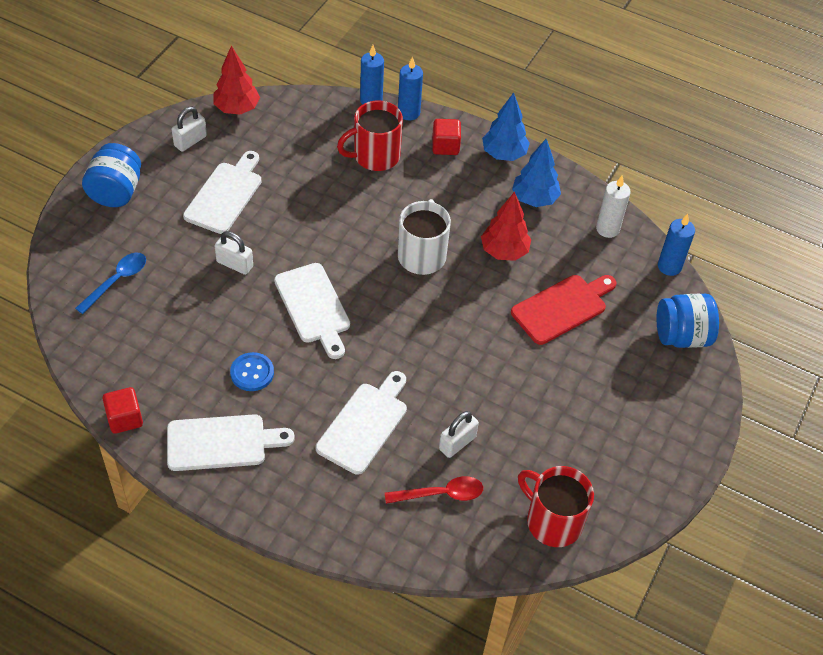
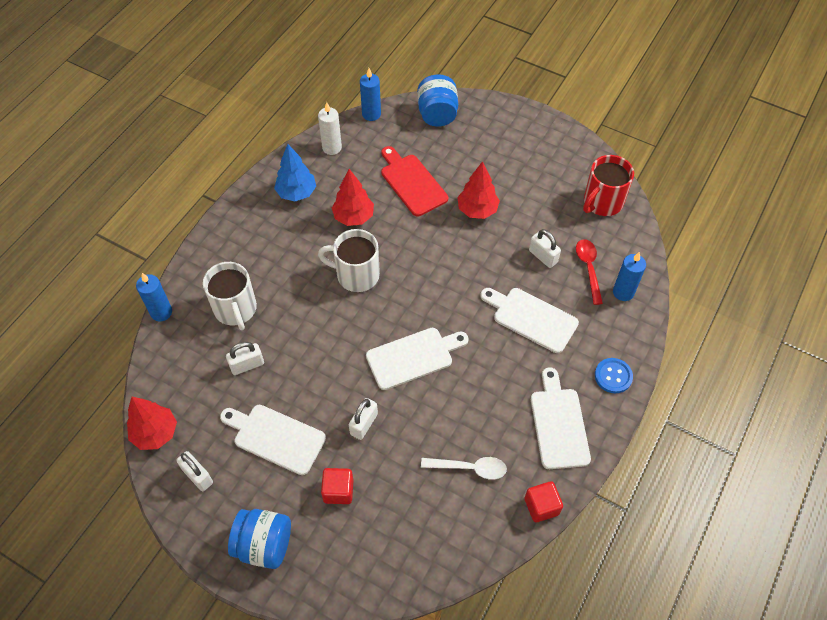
camera: 85 degrees left, 5 degrees up
blue spoon [75,253,146,314] -> none
blue button [230,352,274,391] -> blue button moved to [595,358,633,393]
red mug [337,101,403,171] -> white mug [203,262,257,330]
blue candle [398,56,423,120] -> blue candle moved to [613,252,646,301]
red cube [432,119,461,155] -> red cube moved to [321,468,354,504]
blue tree [482,93,530,161] -> none
none -> white padlock [226,342,264,375]
none -> white spoon [421,457,507,480]
none -> red tree [457,161,500,219]

